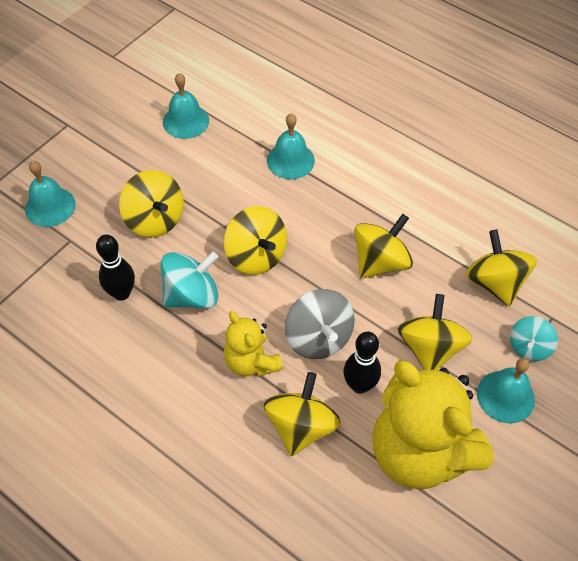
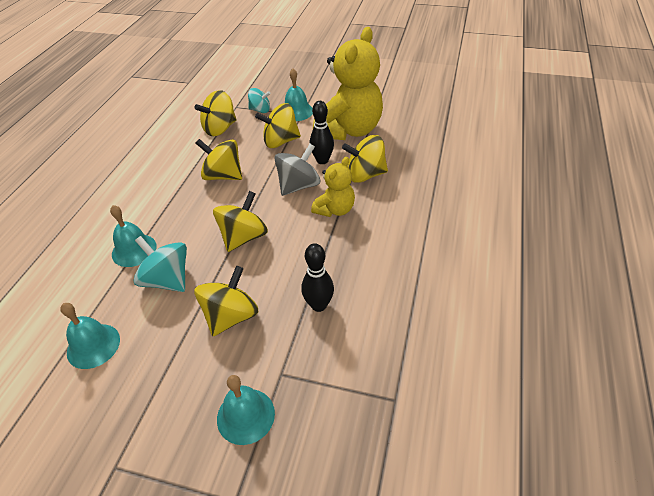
camera: 110 degrees left, 10 degrees down
turquoise spinning top [161,252,218,309] -> turquoise spinning top moved to [133,236,187,292]

